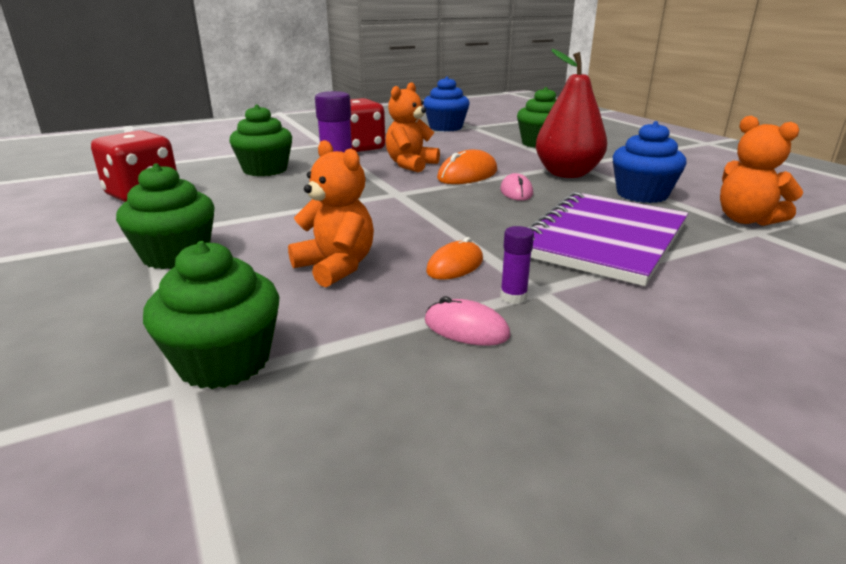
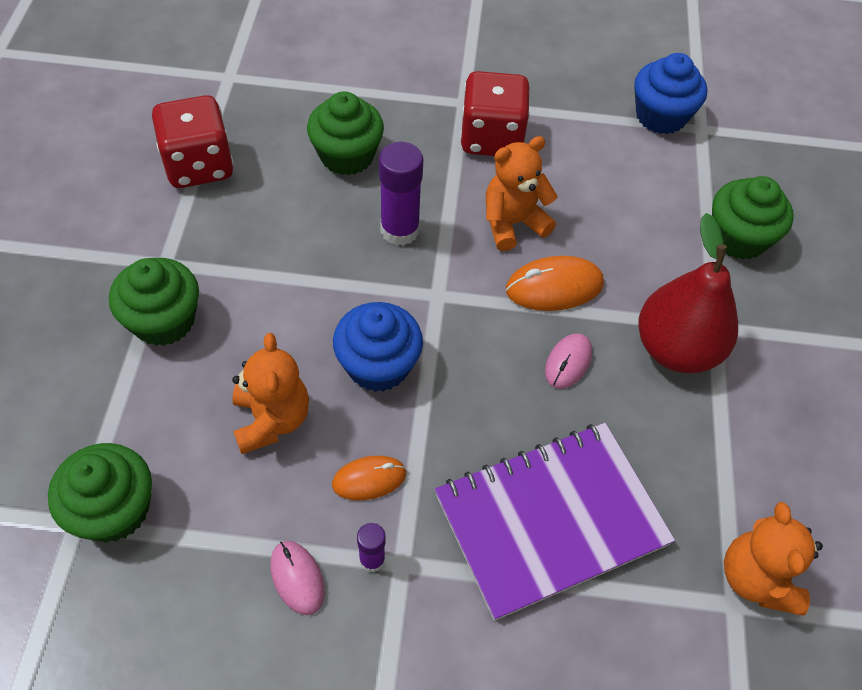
camera: 30 degrees right, 30 degrees up
blue cupcake [613,121,686,203] -> blue cupcake moved to [333,302,423,392]

